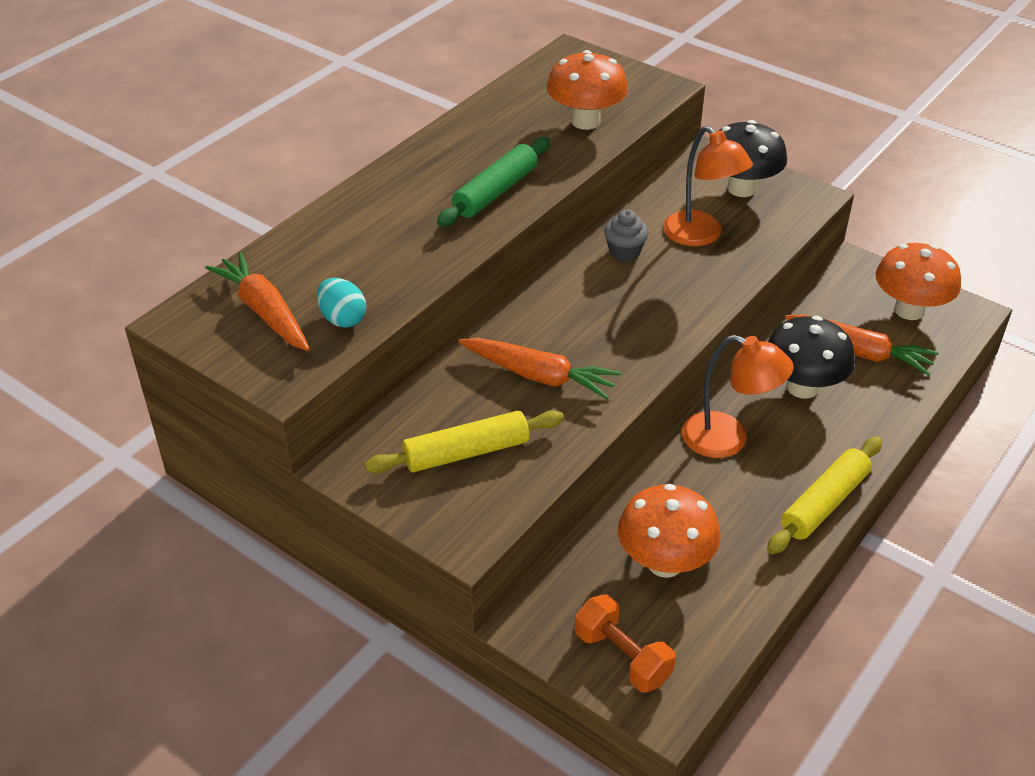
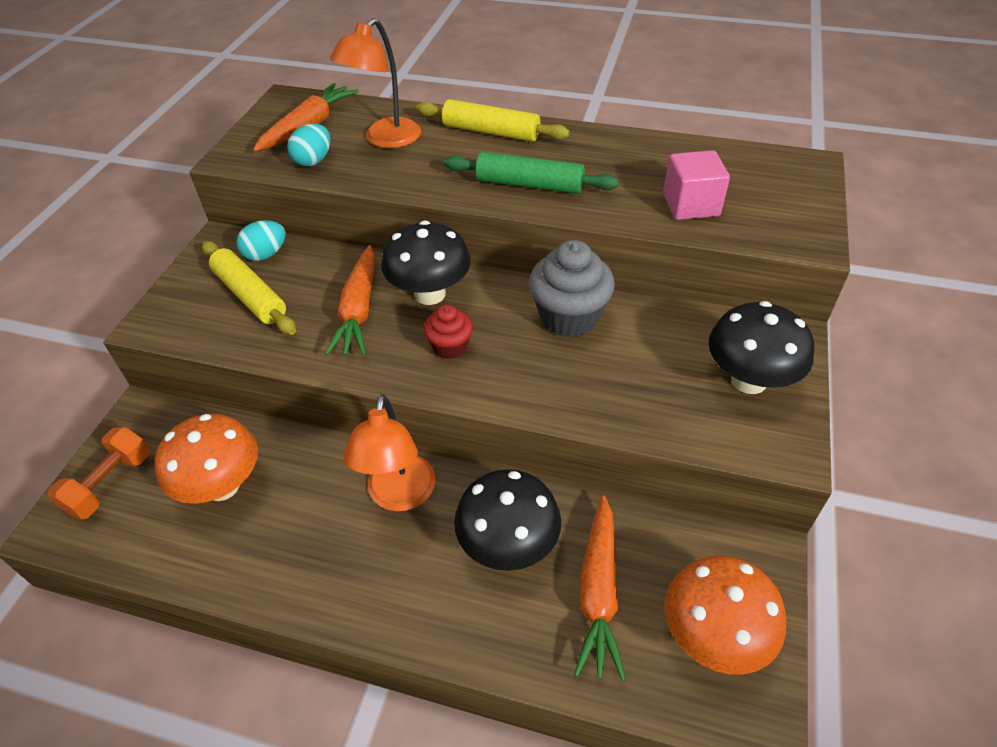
camera: 70 degrees right, 5 degrees up
orange mushroom [547,50,628,130] -> pink cube [663,150,730,220]
grey cupcake [604,209,649,261] -> grey cupcake [529,240,615,337], size x1.75
orange lamp [663,126,753,246] -> orange lamp moved to [330,18,421,148]
yellow rolling pin [767,437,882,554] -> yellow rolling pin moved to [416,99,570,142]
none -> turquoise egg [236,220,285,261]
none -> black mushroom [381,220,471,305]
none -> red cupcake [424,304,473,359]

